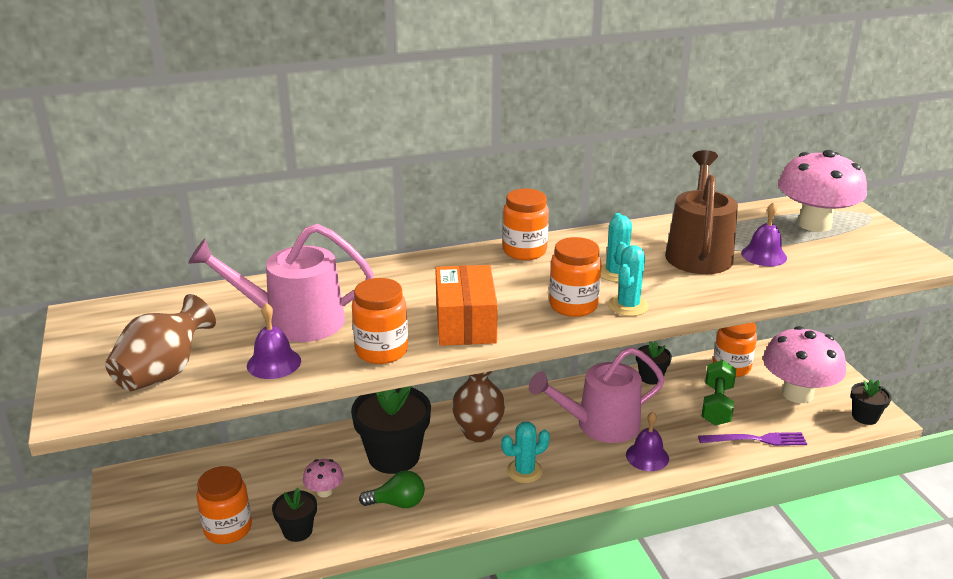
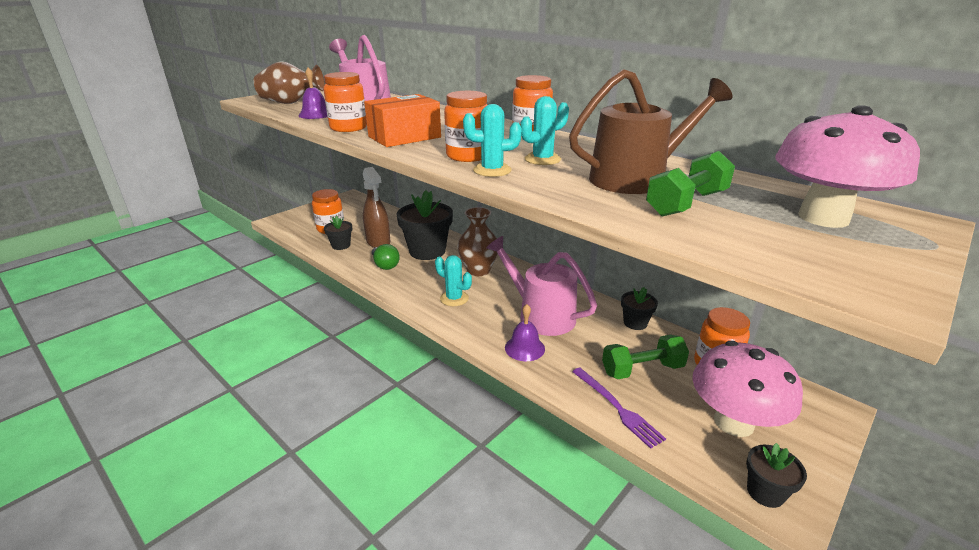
camera: 60 degrees right, 0 degrees up
pink mushroom [303,459,344,498] -> brown spray bottle [363,167,390,248]
purple bell [741,202,787,266] -> green dumbbell [646,151,735,217]

